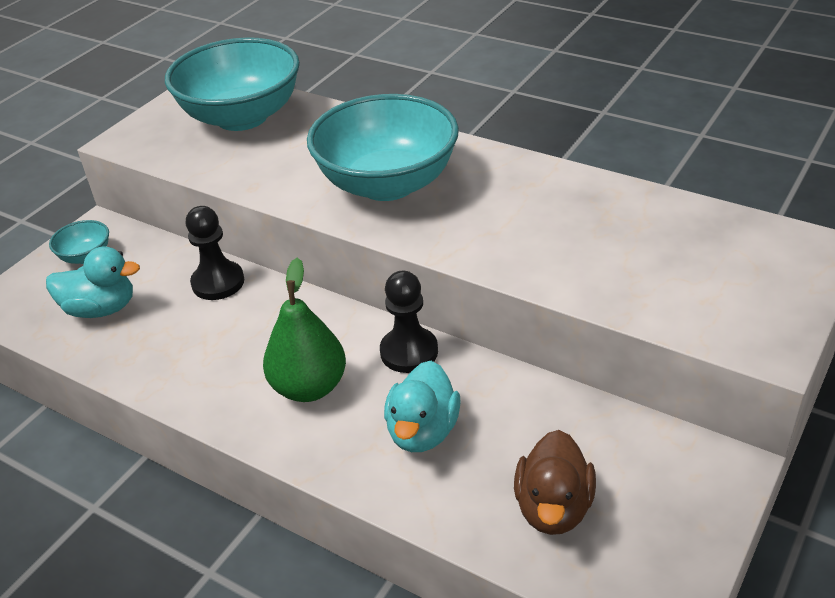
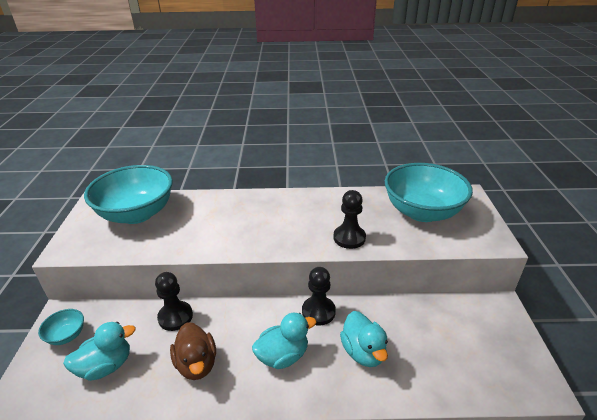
camera: 35 degrees left, 5 degrees down
green pear [263,258,346,402] -> turquoise duck [252,313,316,369]
turquoise bowl [307,94,459,201] -> turquoise bowl moved to [385,163,473,222]
brown duck [514,430,596,535] -> brown duck moved to [170,322,216,380]
none -> black pawn [333,190,366,249]

